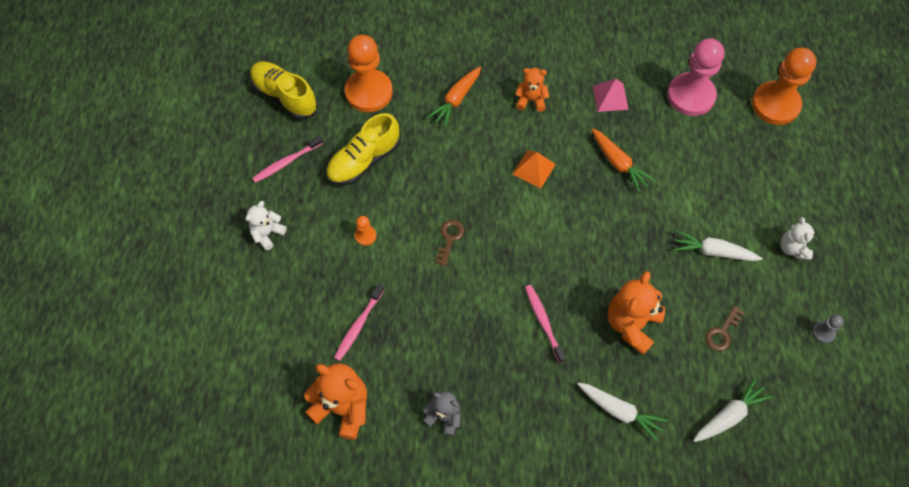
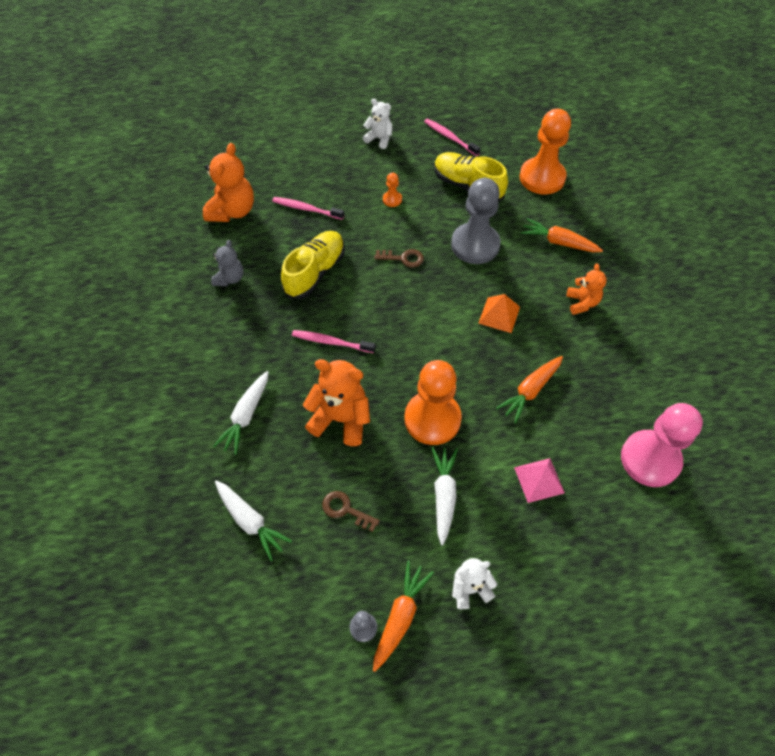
camera: 80 degrees right, 5 degrees down
yellow shoe [250,61,318,120] -> yellow shoe moved to [281,231,345,299]
pink toothbrush [525,285,566,363] -> pink toothbrush turned 135 degrees counterclockwise [292,330,375,353]
pink pyramid [593,79,629,112] -> pink pyramid moved to [514,458,565,503]
orange pawn [752,48,817,125] -> orange pawn moved to [404,360,462,445]
none -> orange carrot [373,561,434,672]
none -> grey pawn [451,178,501,264]

